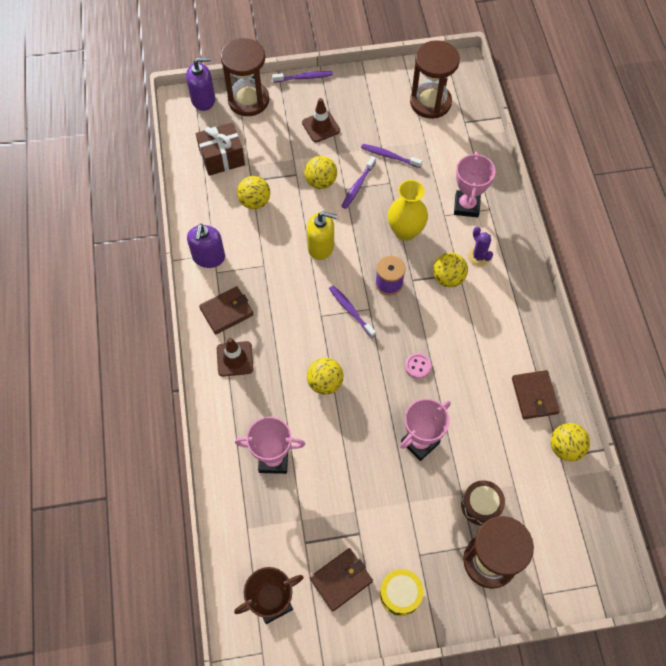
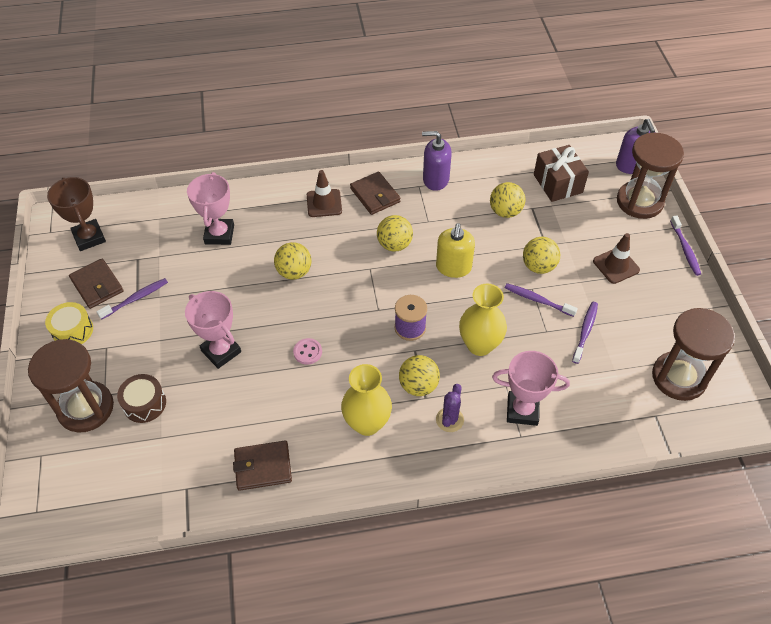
camera: 90 degrees right, 10 degrees down
purple toothbrush [329,285,376,338] -> purple toothbrush moved to [96,278,168,320]
purple cactus [468,227,493,266] -> purple cactus turned 45 degrees counterclockwise [436,384,464,432]
yellow ball [551,423,590,461] -> yellow ball moved to [377,215,413,252]
none -> yellow vase [341,364,392,436]

